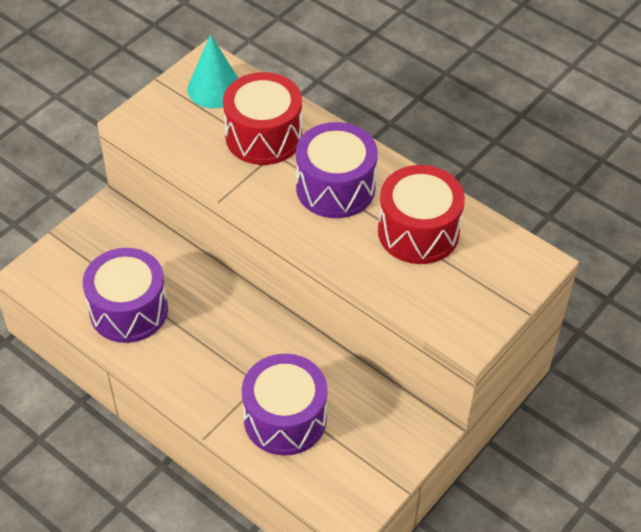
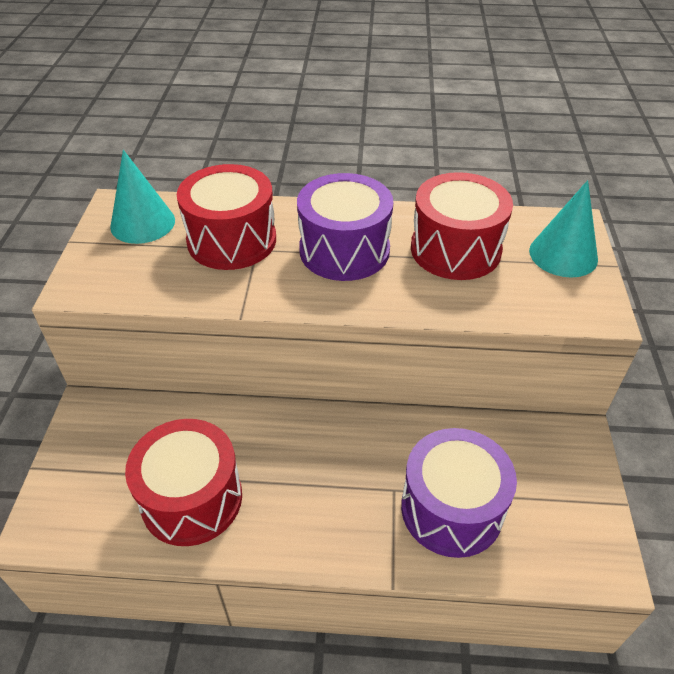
camera: 35 degrees left, 5 degrees down
purple drum [83,248,168,343] -> red drum [125,419,242,546]
none -> turquoise cone [529,180,598,277]

